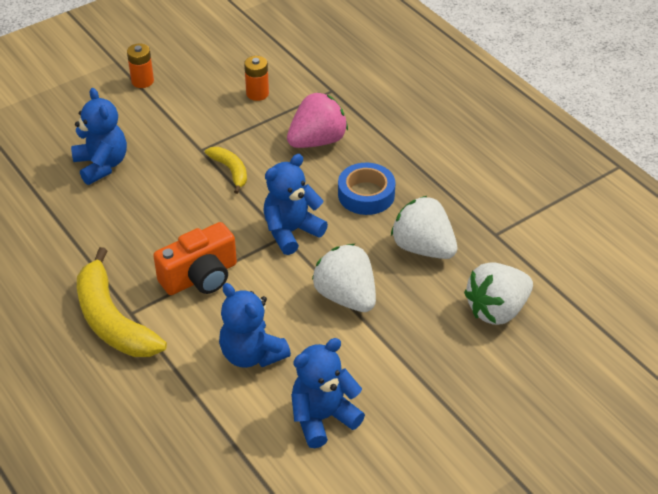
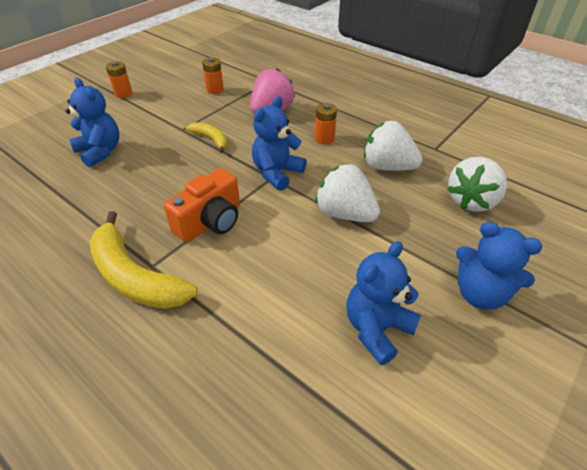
camera: 15 degrees left, 0 degrees up
blue teddy bear [219,283,291,368] -> blue teddy bear moved to [456,222,542,310]
blue tape [338,163,395,215] -> orange battery [315,103,337,144]

